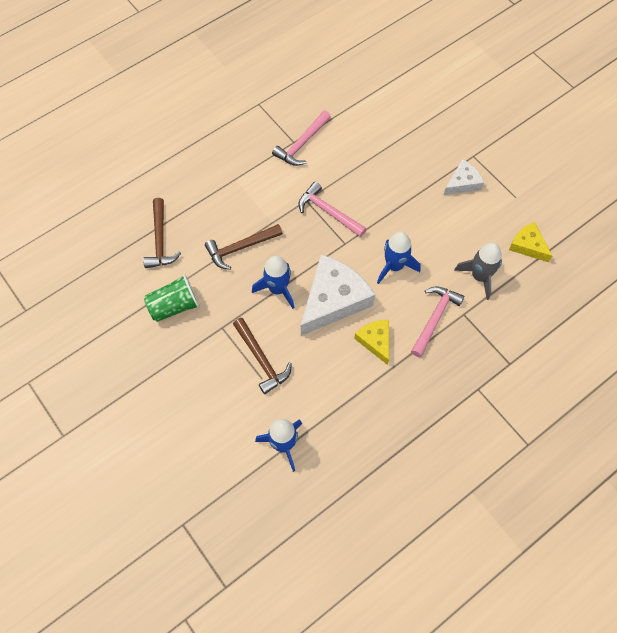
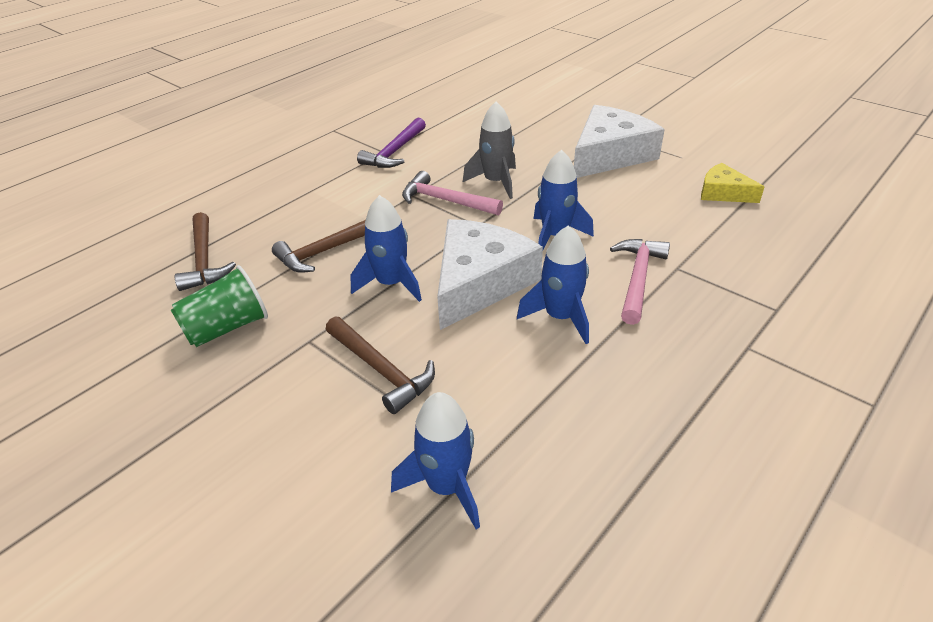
camera: 10 degrees left, 25 degrees down
pink hammer [272,111,331,166] -> purple hammer [357,118,426,168]
yellow cheese [354,320,389,365] -> blue rocket [517,225,589,344]
white cheese [444,159,484,195] -> white cheese [574,105,665,178], size x1.89
grey rocket [454,243,502,300] -> grey rocket moved to [463,102,516,199]

